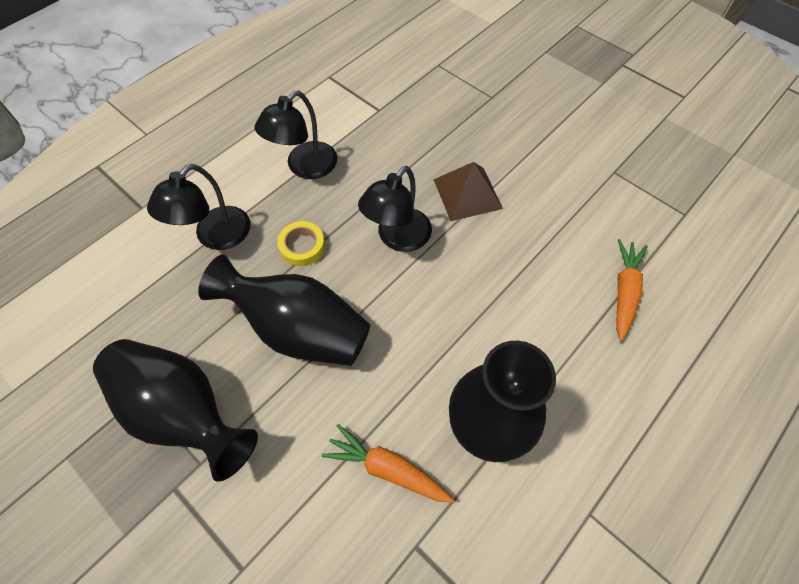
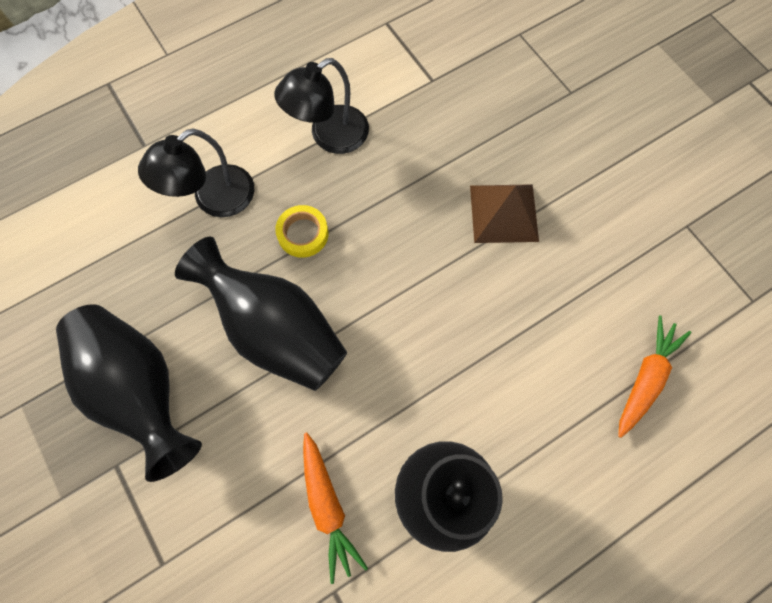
camera: 15 degrees right, 10 degrees up
orange carrot [322,424,454,503] -> orange carrot turned 150 degrees counterclockwise [303,432,368,584]
black lamp [358,166,432,252] -> none

